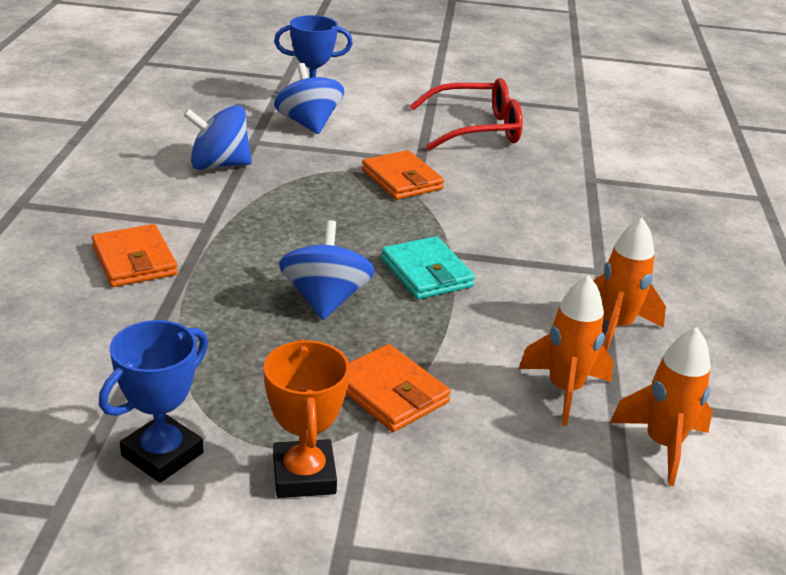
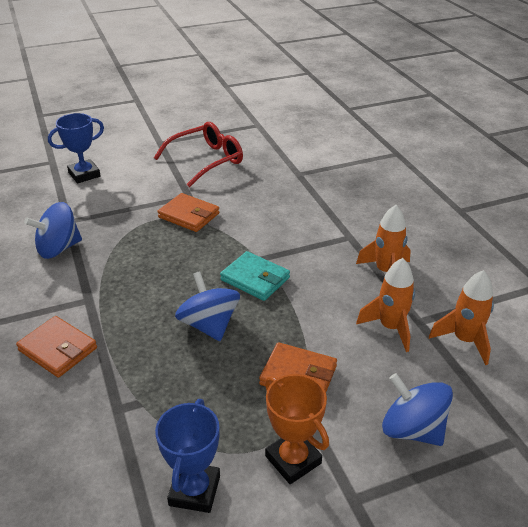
camera: 25 degrees left, 5 degrees up
blue spinning top [274,63,344,134] -> blue spinning top moved to [382,373,453,446]

